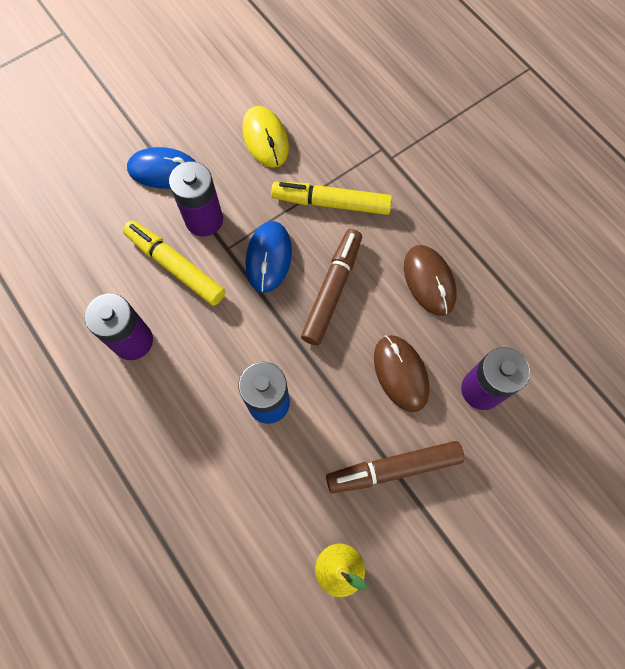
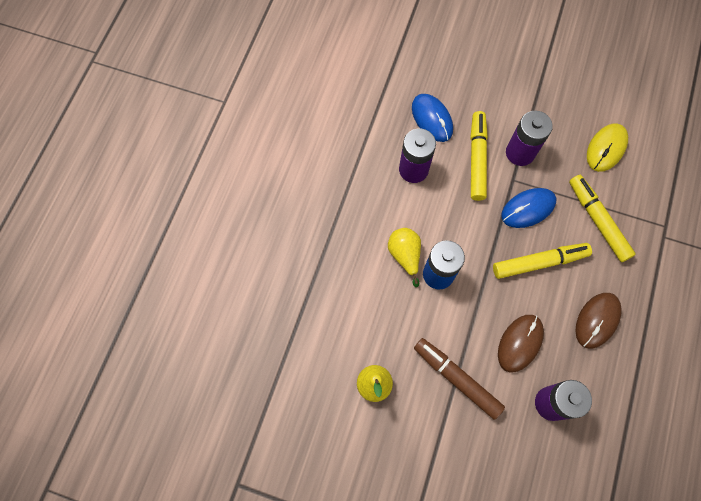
camera: 55 degrees right, 0 degrees up
blue mouse [127,147,196,189] -> blue mouse moved to [412,94,453,142]
brown marker [301,229,362,345] -> yellow marker [493,243,592,279]
none -> yellow pear [388,228,421,287]

